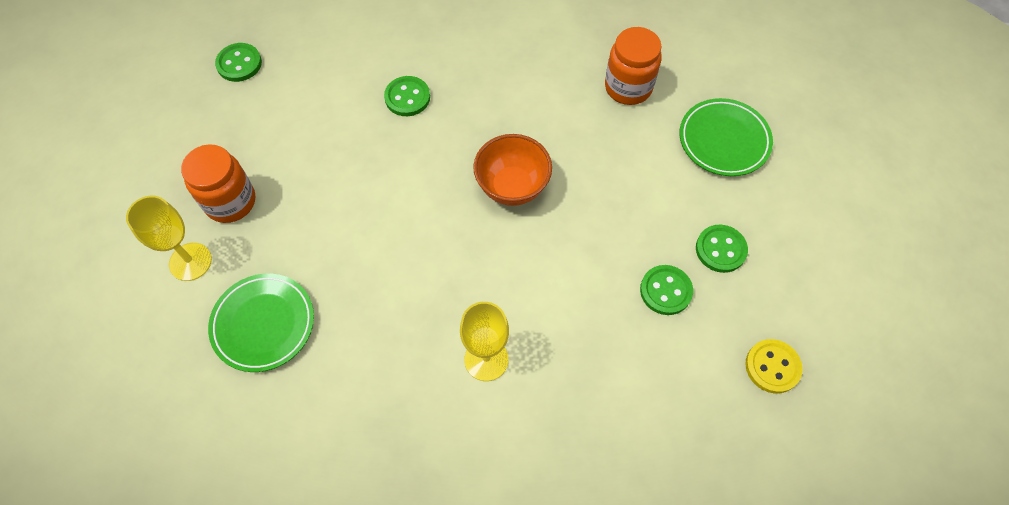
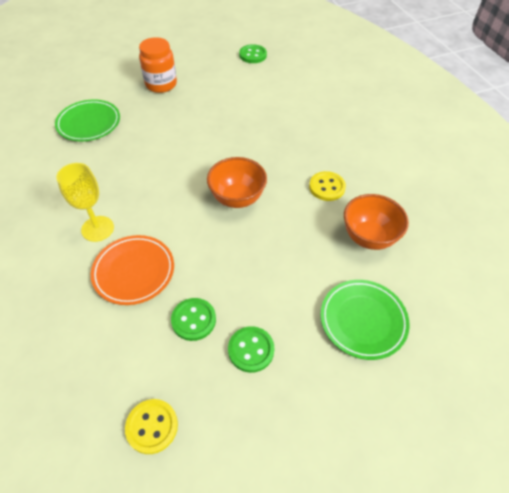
camera: 65 degrees right, 10 degrees down
yellow goblet [126,196,212,281] -> none
green button [384,76,430,116] -> none
orange jar [605,27,662,105] -> orange bowl [344,194,409,250]
none -> orange plate [91,235,174,305]
none -> yellow button [309,171,346,201]

